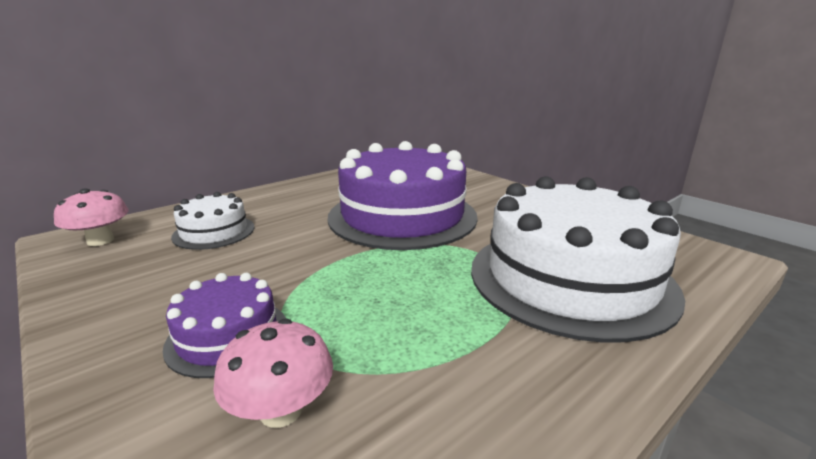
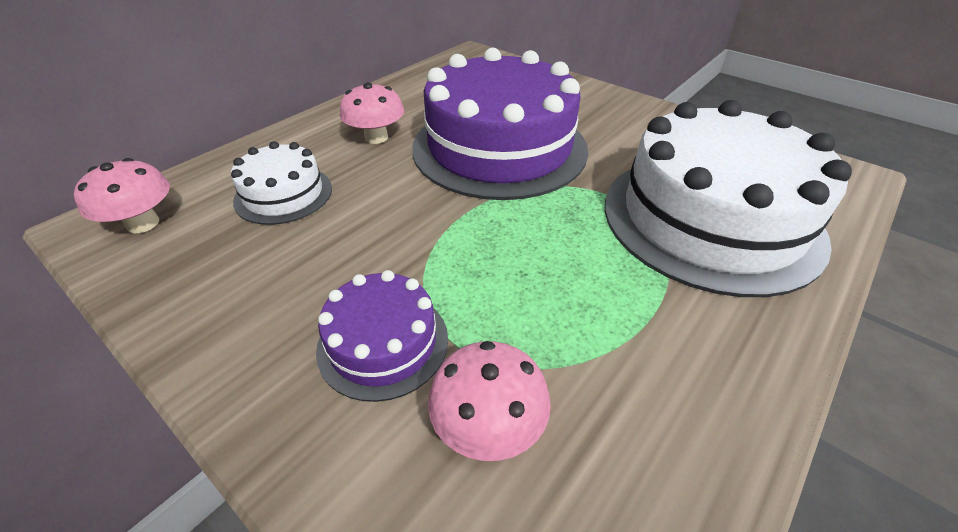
camera: 10 degrees left, 20 degrees up
none -> pink mushroom [340,82,404,144]

